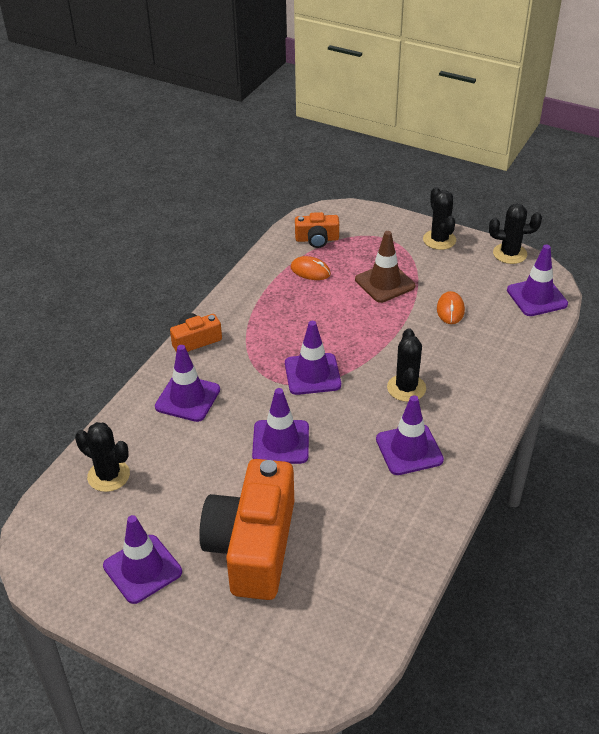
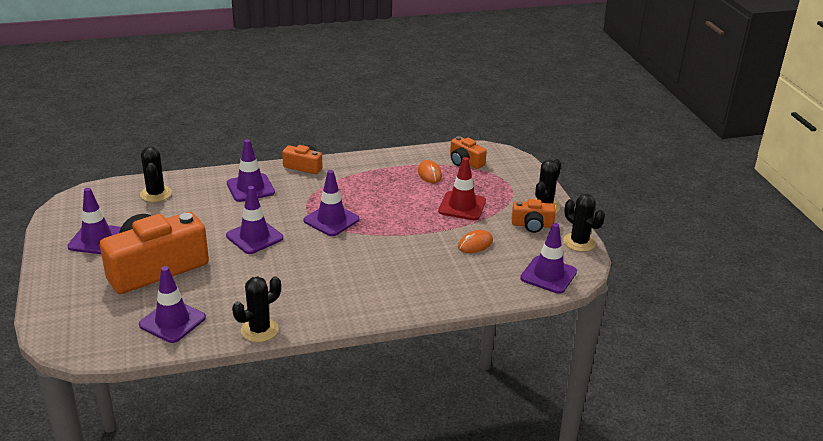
camera: 45 degrees right, 10 degrees down
brown traffic cone [355,231,415,303] -> red traffic cone [438,157,486,220]
purple traffic cone [376,395,444,475] -> purple traffic cone moved to [139,266,206,343]
black cactus [387,328,426,402] -> black cactus moved to [232,276,281,342]
none -> orange camera [512,199,556,233]

